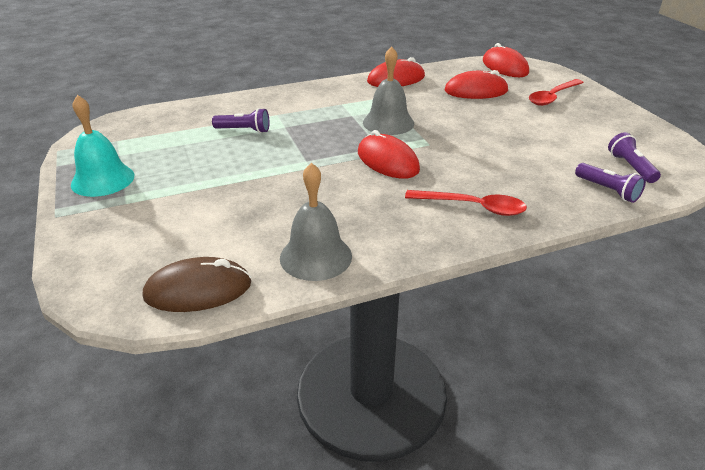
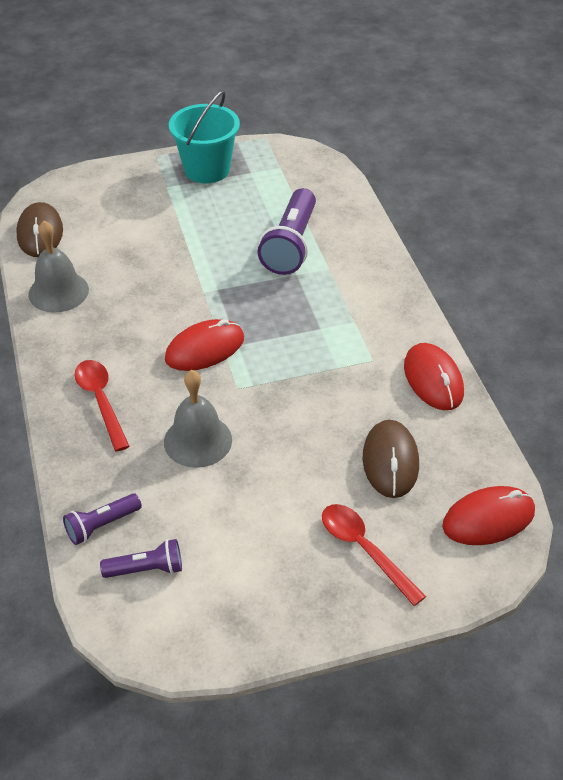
camera: 95 degrees right, 10 degrees up
turquoise bell [71,95,134,197] -> turquoise bucket [169,91,240,183]
purple flashlight [212,108,270,133] -> purple flashlight [258,188,316,275], size x1.84
grey bell [363,46,414,135] -> grey bell moved to [164,370,232,468]
red spoon [405,190,527,216] -> red spoon turned 135 degrees clockwise [75,360,130,452]
red mouse [445,70,509,99] -> brown mouse [363,420,419,498]

